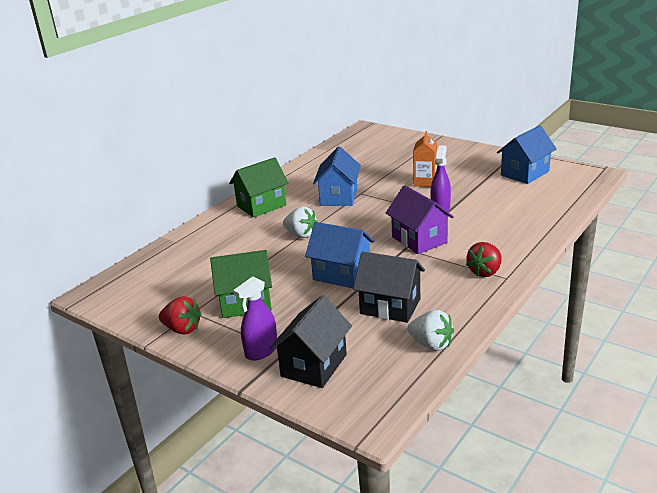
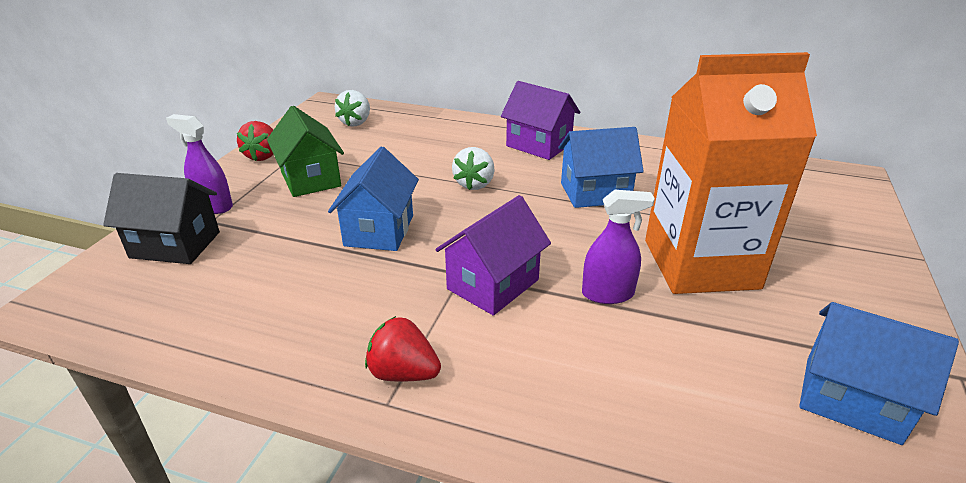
camera: 70 degrees right, 5 degrees up
green house [229,157,289,218] -> purple house [501,81,580,160]
black house [353,252,425,323] -> none
white strawberry [407,310,454,351] -> white strawberry moved to [335,90,370,127]
orange carton [413,131,437,187] -> orange carton [645,52,817,294], size x2.30

